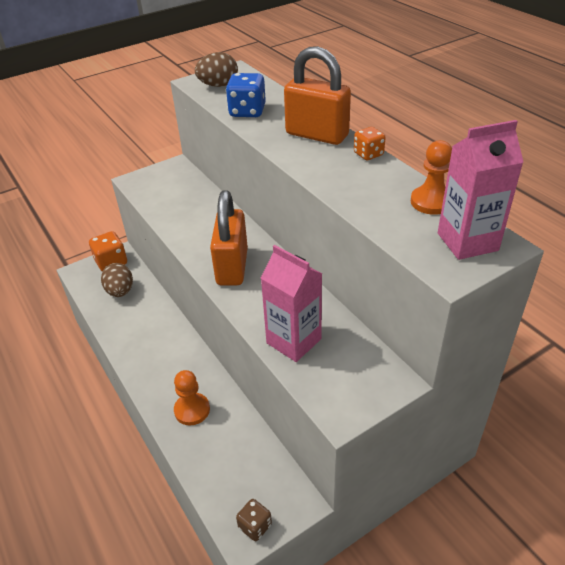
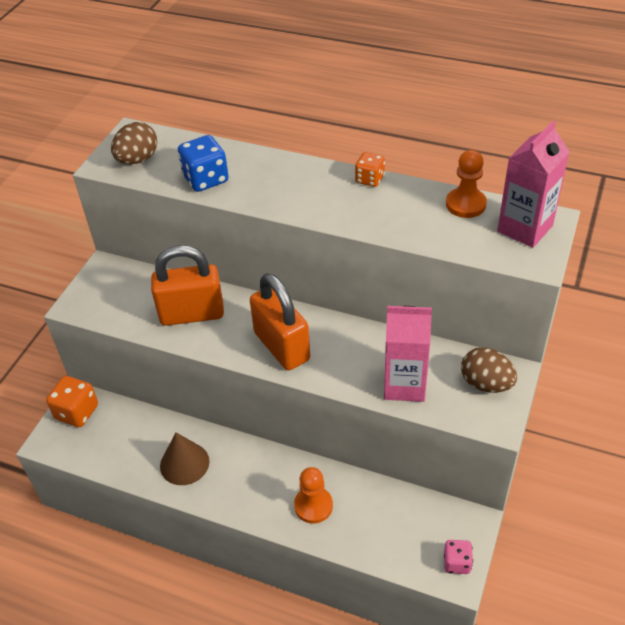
camera: 35 degrees left, 5 degrees up
brown egg [101,263,133,297] -> brown egg moved to [461,347,517,393]
brown dice [236,499,272,541] -> pink dice [444,540,473,574]
orange padlock [284,46,351,145] -> orange padlock moved to [151,245,224,326]
none -> brown cone [160,433,210,485]

